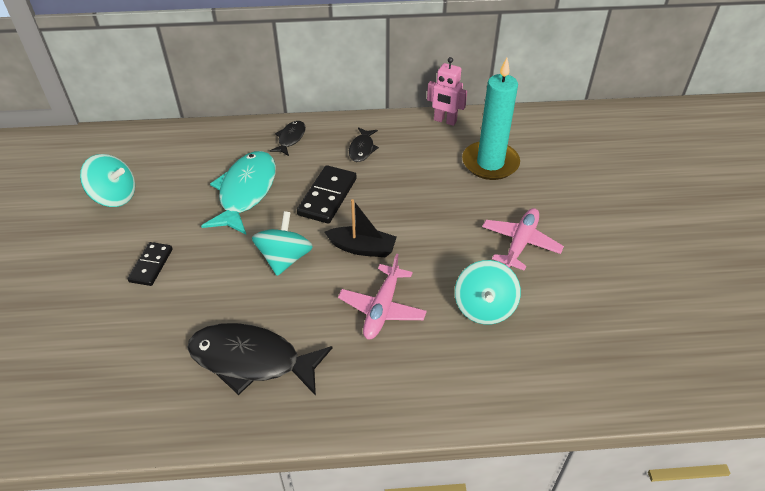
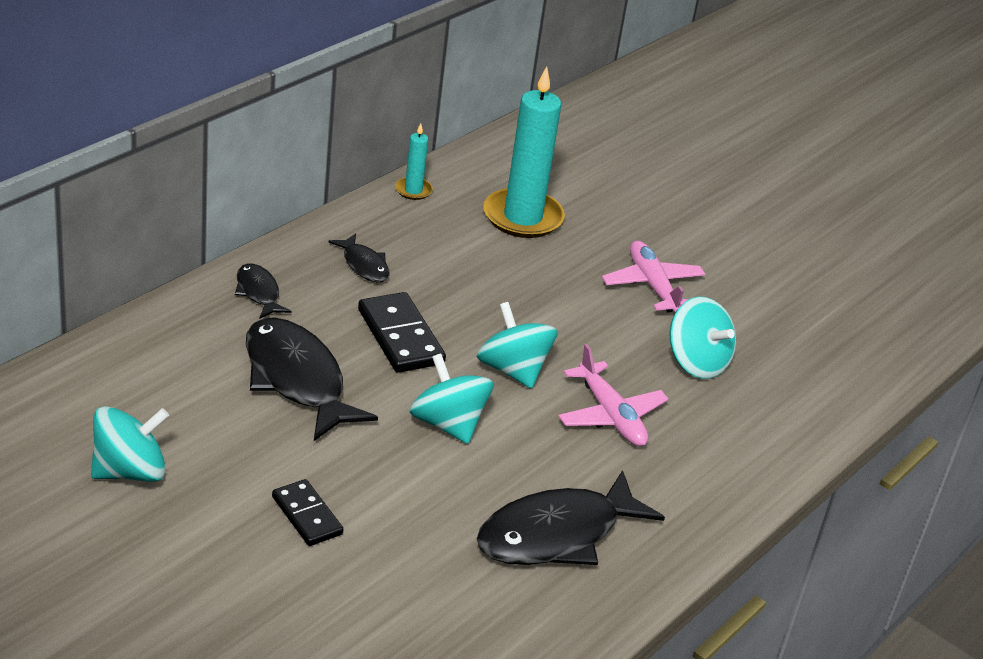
camera: 50 degrees left, 10 degrees down
turquoise fish [201,151,276,235] -> black fish [246,317,378,441]
black boat [324,199,396,257] -> turquoise spinning top [477,302,558,389]
pink robot [427,57,467,126] -> turquoise candle [395,123,433,200]

